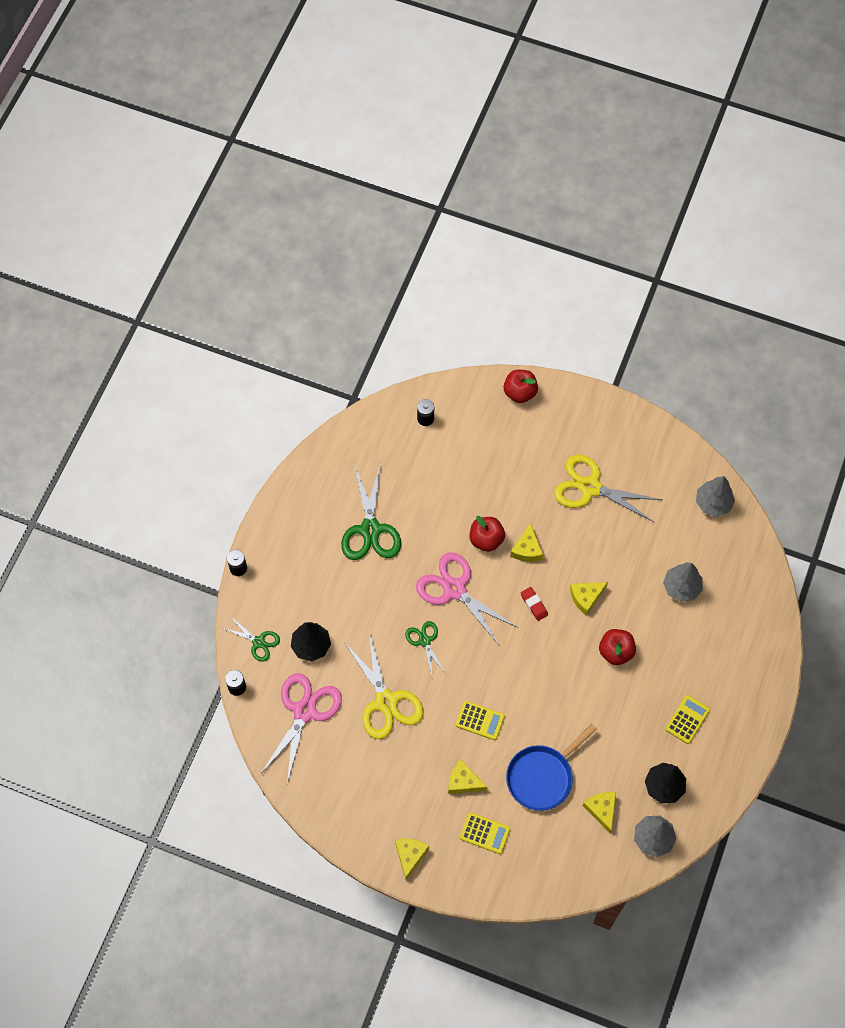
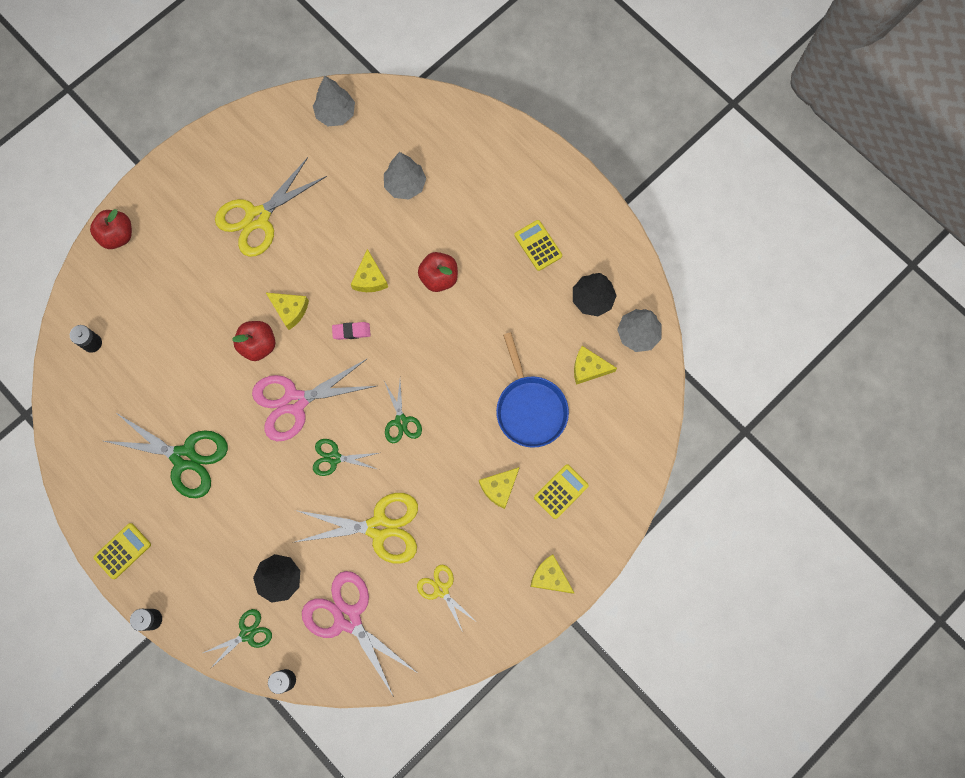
camera: 65 degrees left, 10 degrees up
yellow calculator [456,701,505,740] -> yellow calculator moved to [94,523,151,579]
red eraser [521,587,548,621] -> pink eraser [332,322,371,340]
none -> green scissors [384,381,422,443]
none -> yellow scissors [417,564,475,632]

